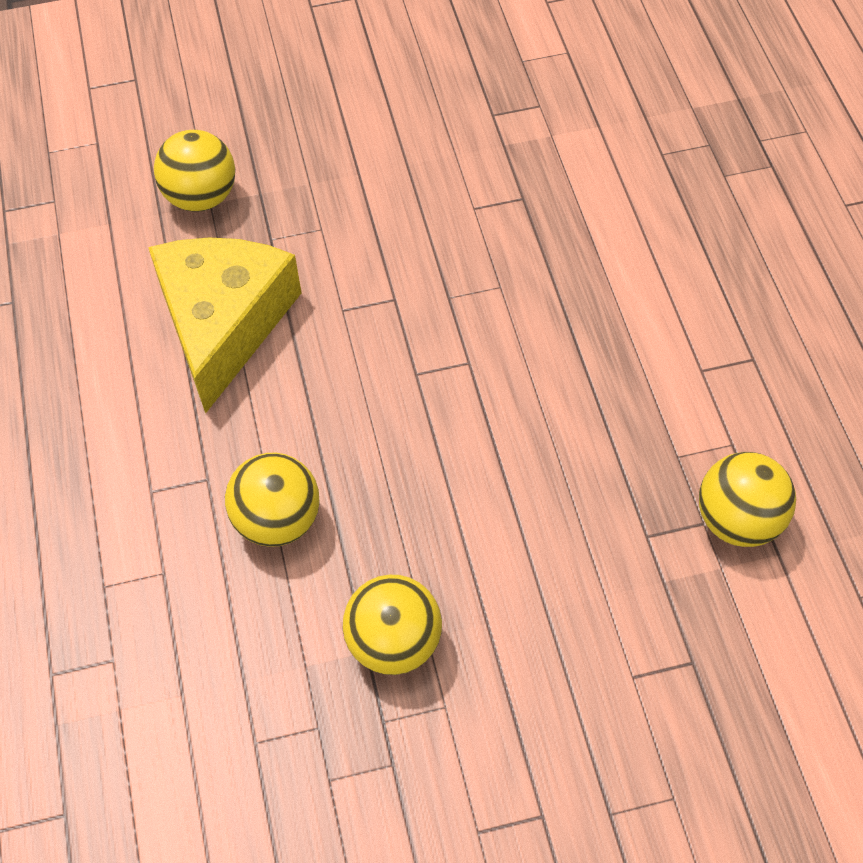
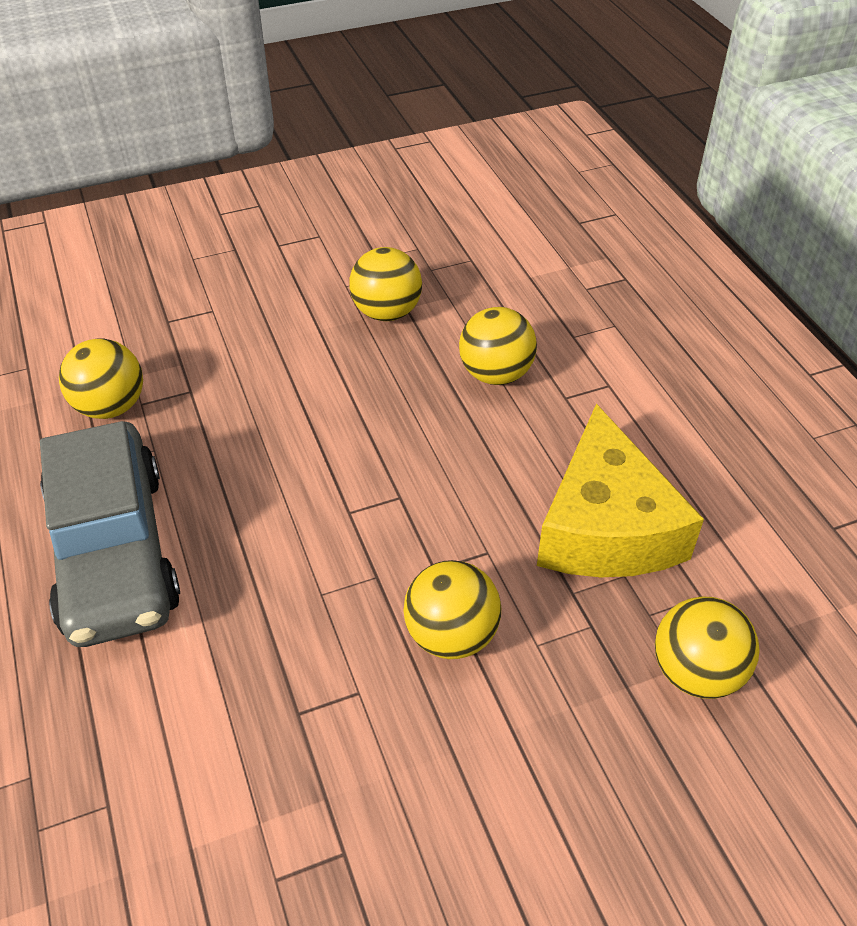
camera: 170 degrees right, 10 degrees down
none -> grey car [40,421,180,647]
none -> yellow ball [403,560,501,659]

